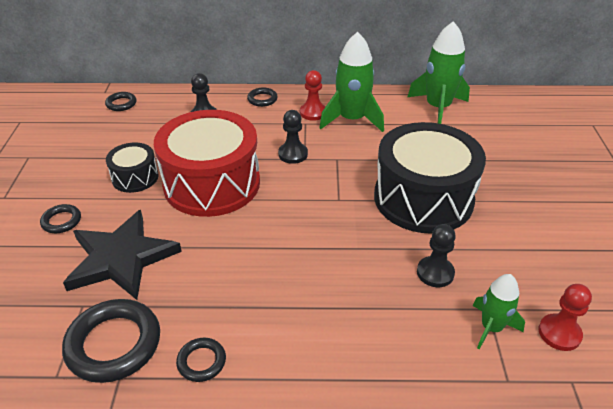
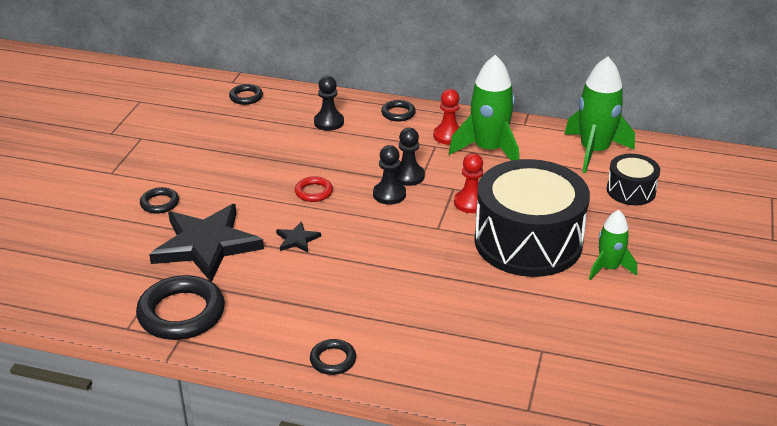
camera: 15 degrees right, 5 degrees down
black drum [106,142,158,193] -> black drum moved to [607,154,660,205]
red drum [154,110,260,217] -> red ring [295,176,333,202]
black ring [176,338,226,382] -> black ring moved to [310,339,356,375]
black pawn [417,224,456,287] -> black pawn moved to [373,145,406,205]
green rocket [472,274,525,349] -> green rocket moved to [589,210,637,280]
red pawn [539,284,592,351] -> red pawn moved to [454,153,483,213]
none -> black star [276,222,321,253]

